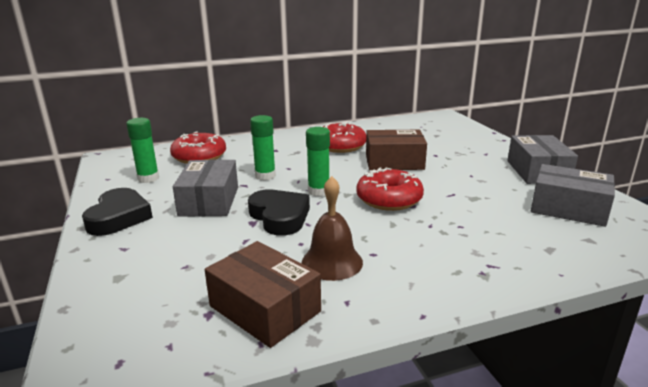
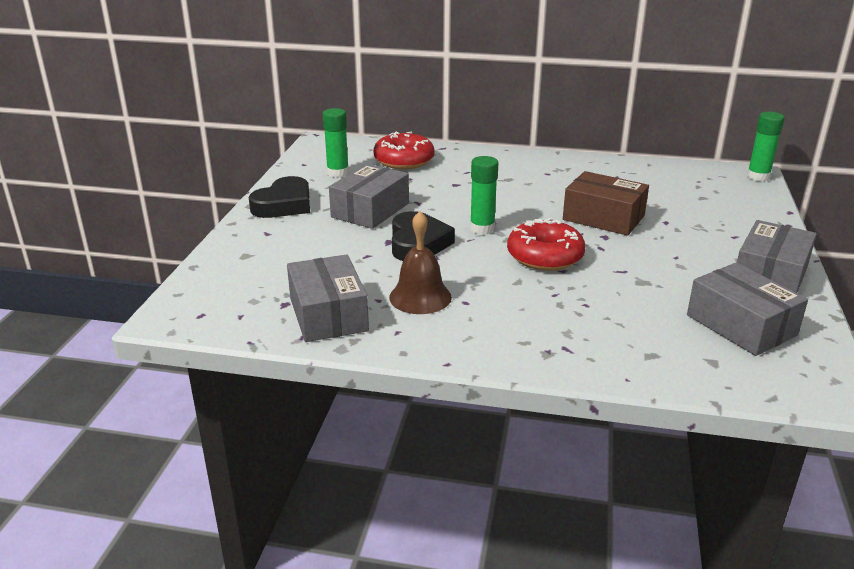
camera: 30 degrees right, 5 degrees up
brown box [205,241,321,348] -> grey box [287,254,369,342]
green glue stick [250,115,276,180] -> green glue stick moved to [747,112,785,182]
red donut [320,122,366,153] -> none

